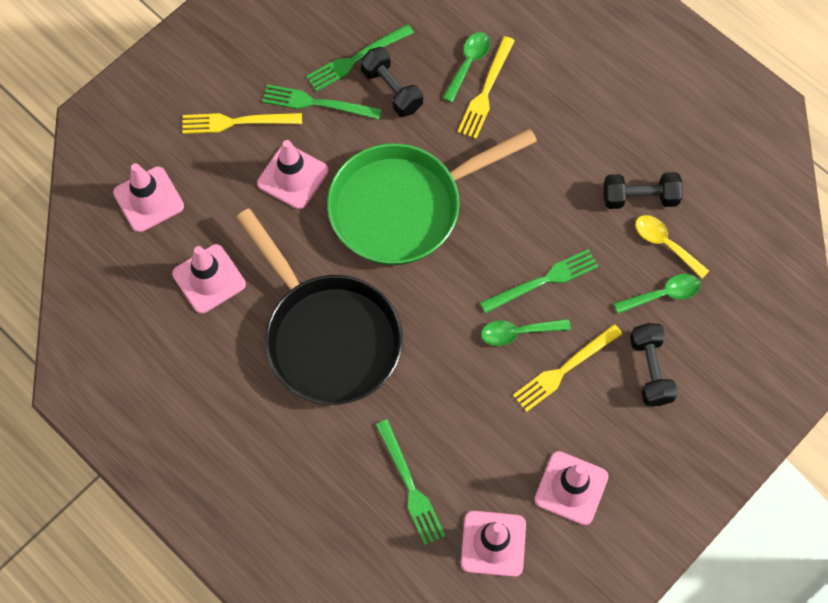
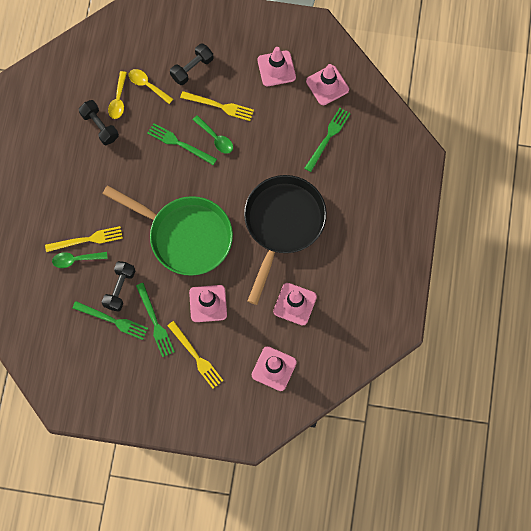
camera: 125 degrees left, 5 degrees up
green spoon [614,274,701,314] -> yellow spoon [129,69,173,104]

